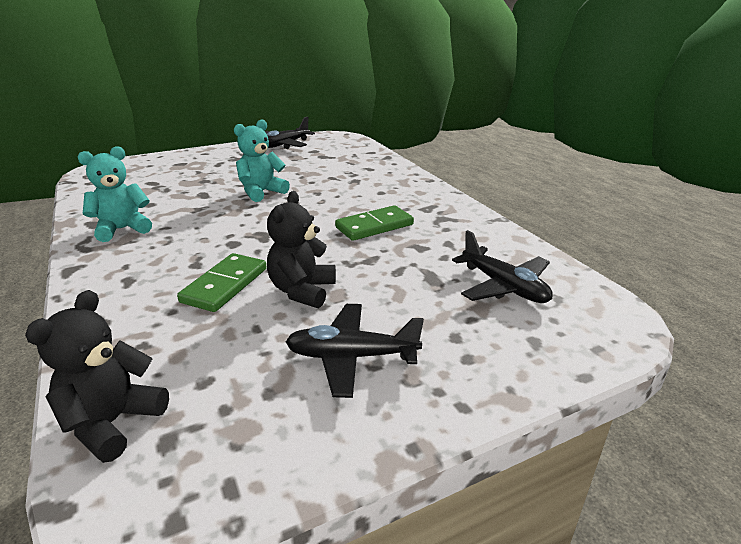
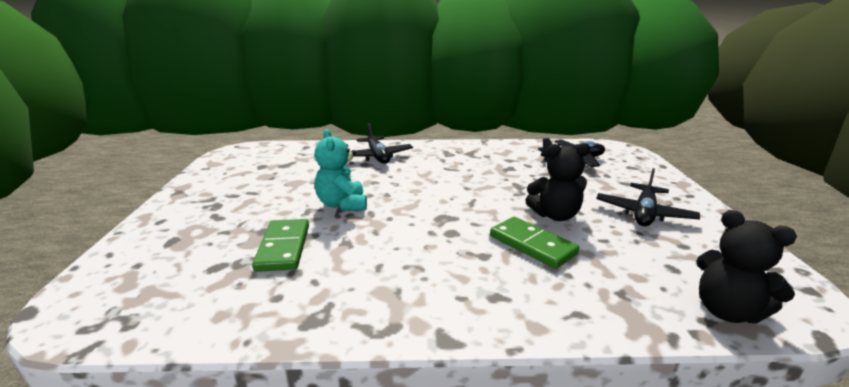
camera: 65 degrees left, 5 degrees down
turquoise teddy bear [78,146,152,242] -> none
black plane [265,117,315,149] -> black plane moved to [353,123,413,164]
black teddy bear [267,191,336,308] -> black teddy bear turned 45 degrees counterclockwise [525,143,590,221]
green domino [335,205,414,241] -> green domino moved to [252,219,309,272]

